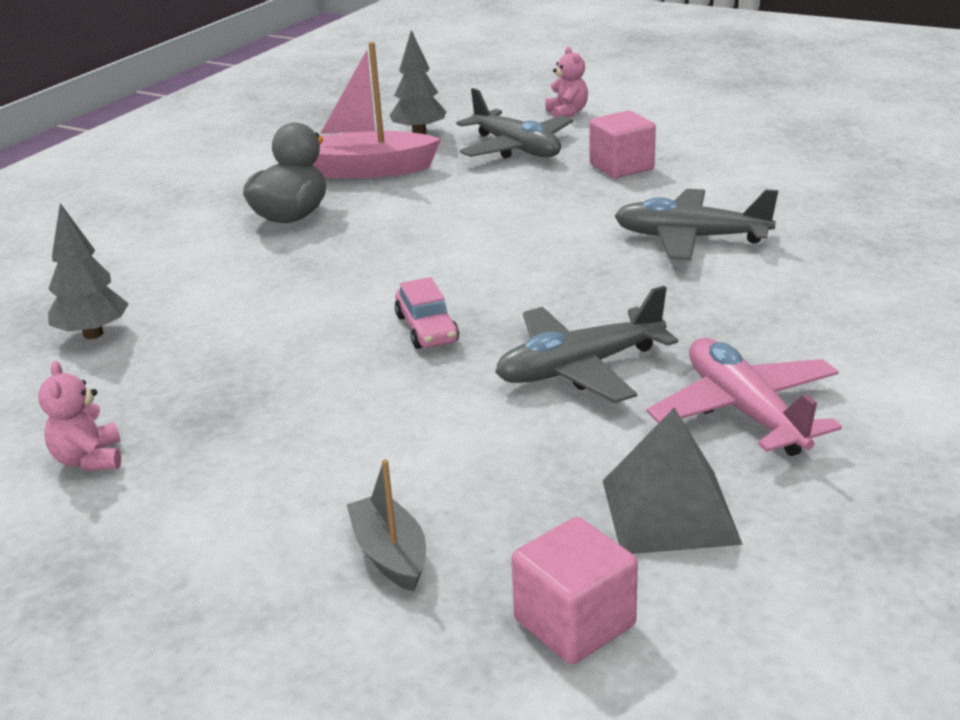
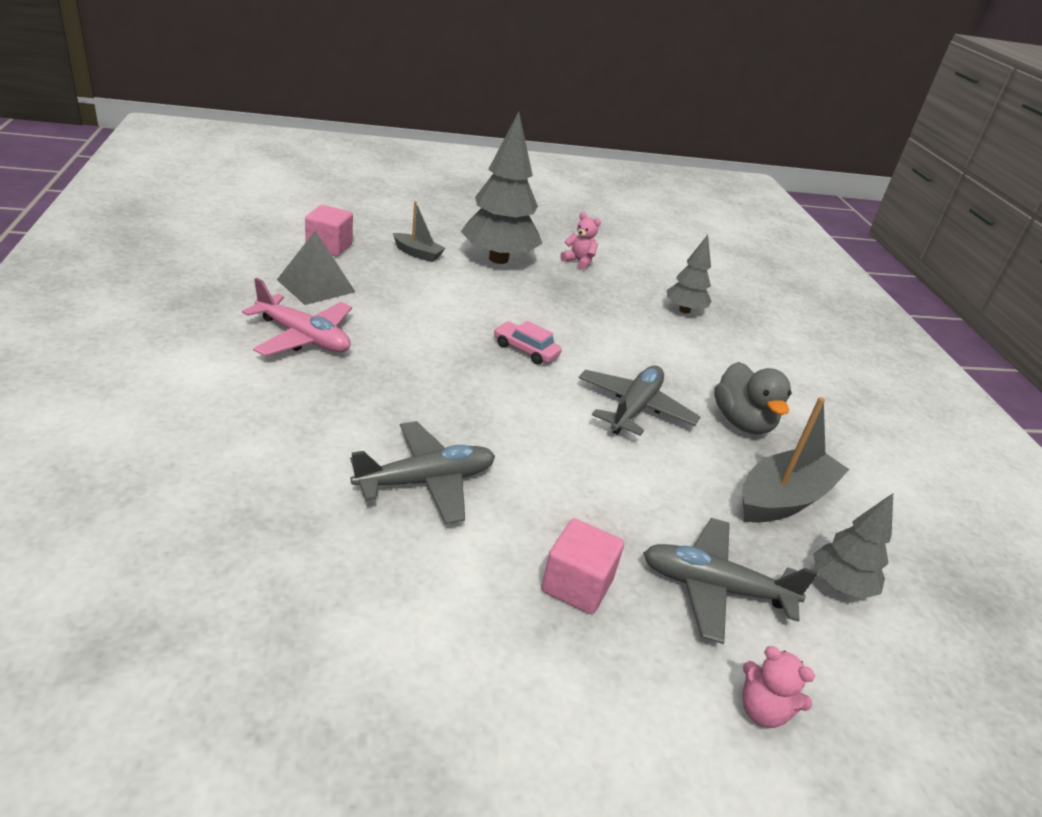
camera: 135 degrees right, 5 degrees up
pink boat [313,42,441,178] -> grey boat [742,397,850,523]
grey plane [495,286,678,403] -> grey plane moved to [579,366,700,436]
none -> grey tree [461,112,542,264]

